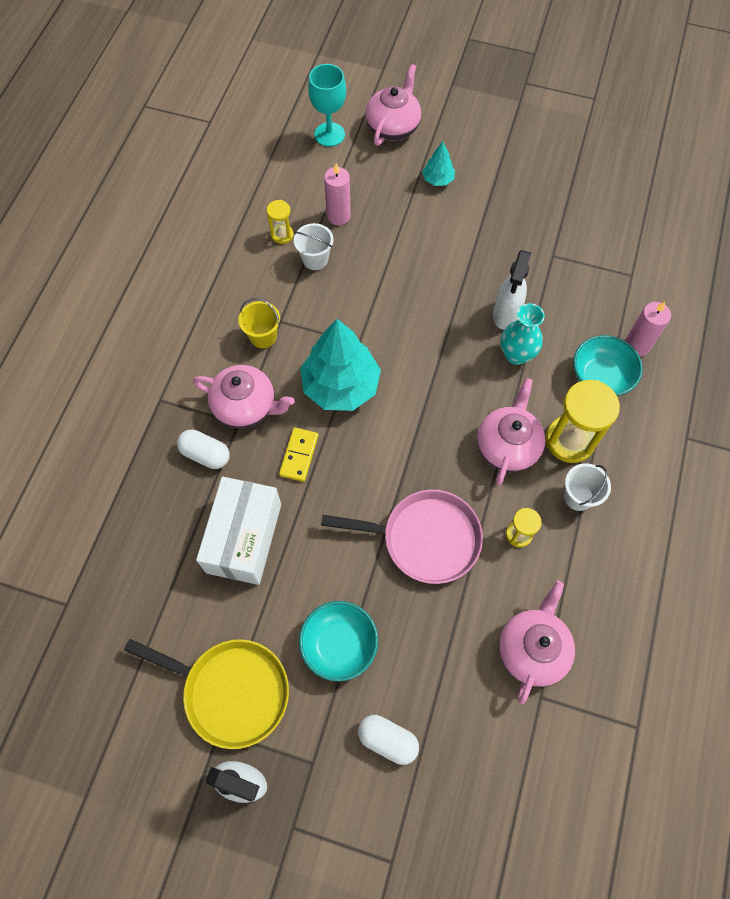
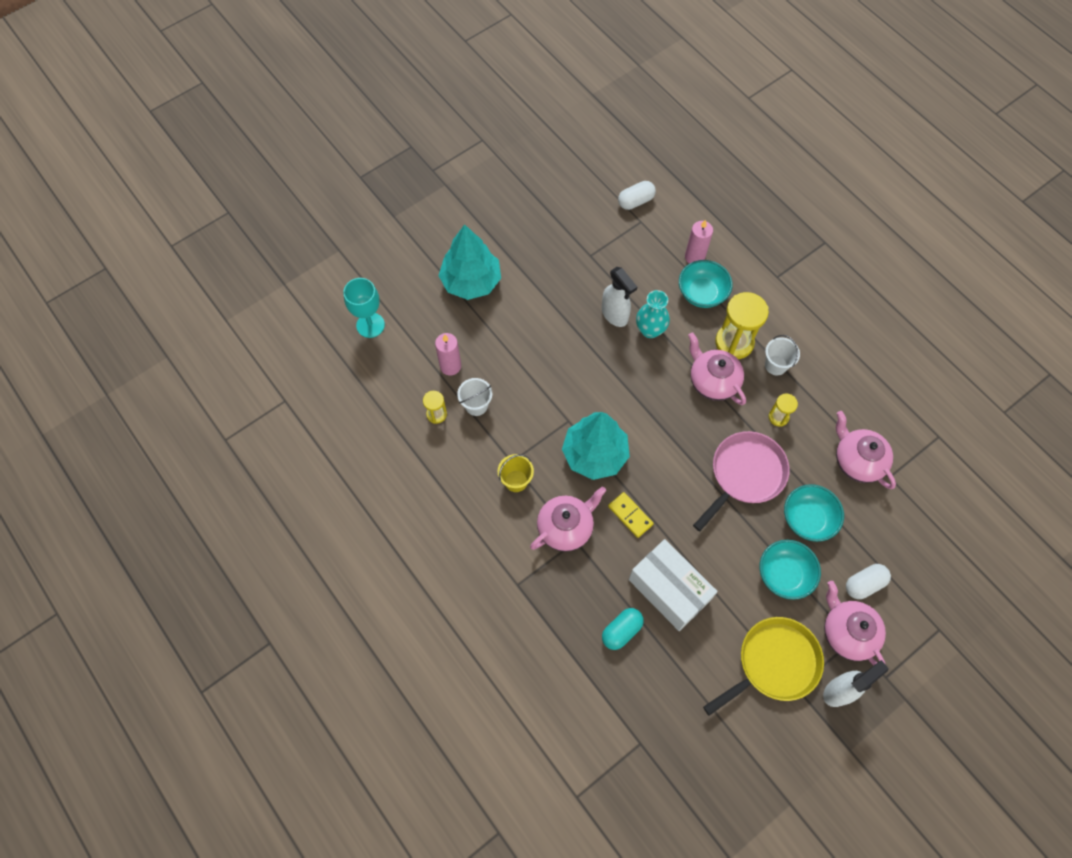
camera: 55 degrees left, 0 degrees up
white capsule [177,430,230,469] -> white capsule moved to [618,181,656,210]
pink teapot [365,64,421,146] -> pink teapot moved to [824,581,886,666]
turquoise tree [422,141,455,186] -> turquoise tree [438,224,501,300], size x2.14
none -> turquoise capsule [602,608,644,650]
none -> turquoise bowl [784,484,844,542]

